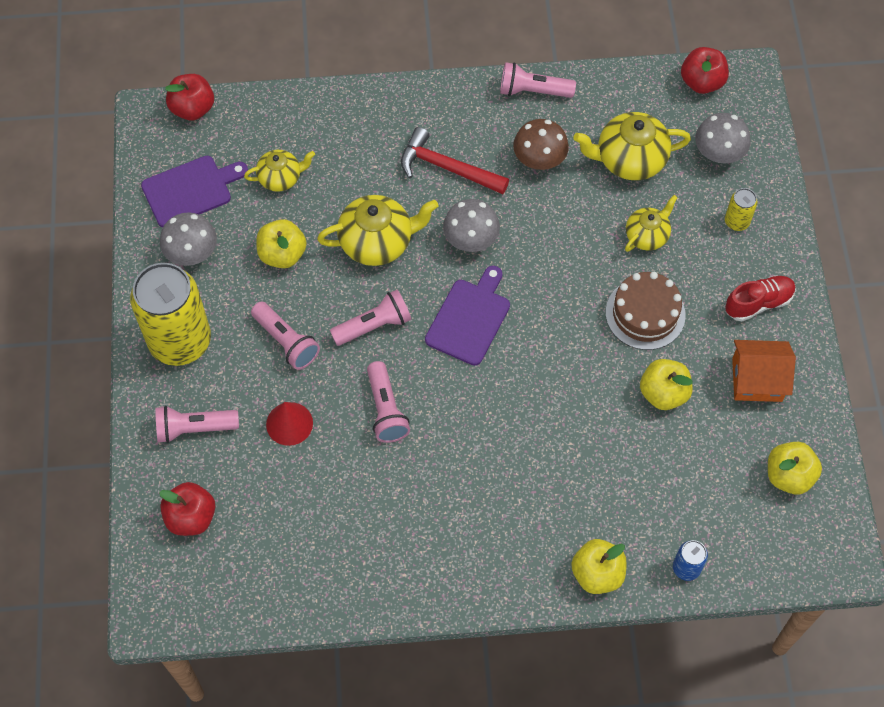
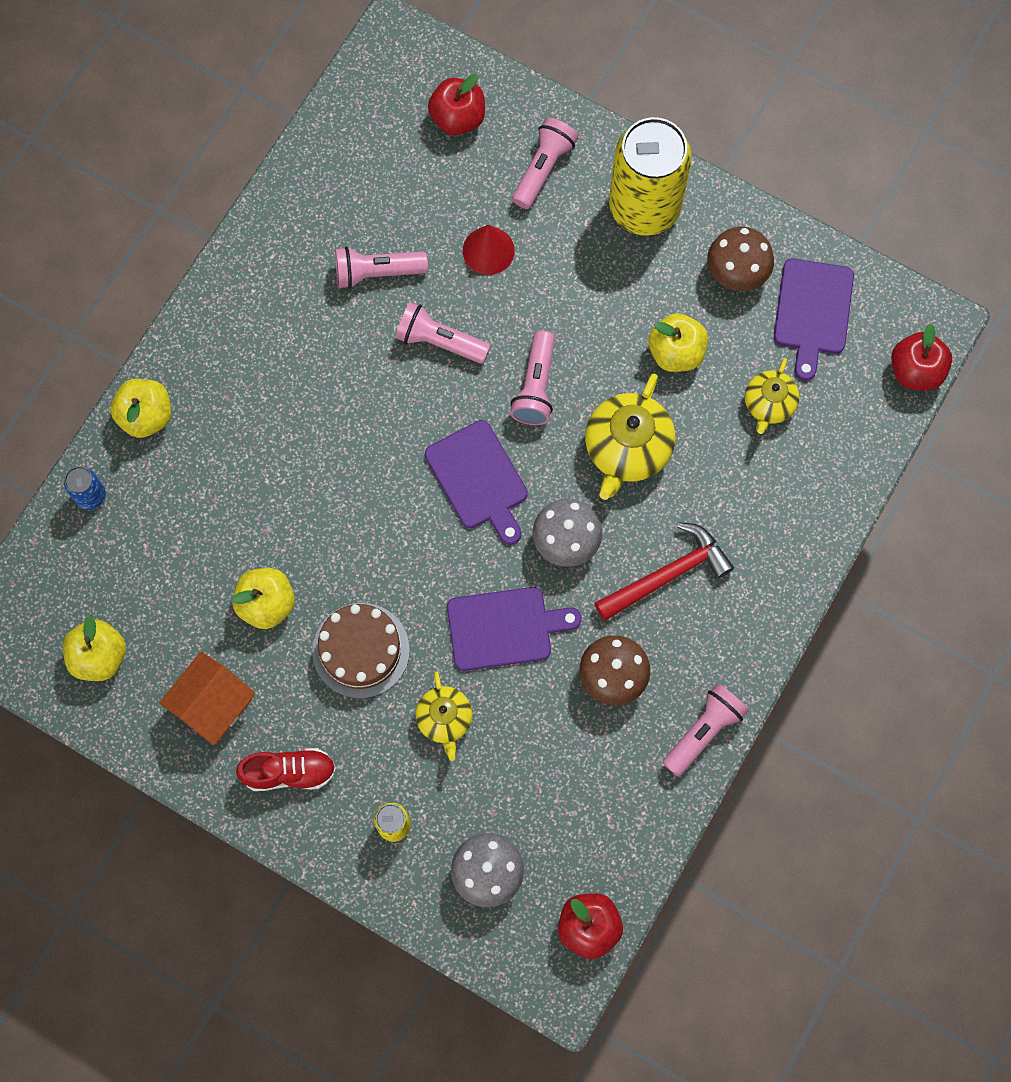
camera: 125 degrees right, 10 degrees up
grey mushroom [160,212,217,266] -> brown mushroom [707,227,774,291]
pink flashlight [251,301,320,370] -> pink flashlight moved to [335,247,428,289]
yellow teapot [573,112,691,180] -> none
red shoe [725,275,796,321] -> red shoe turned 105 degrees counterclockwise [236,748,336,791]
none -> purple cutting board [447,587,582,671]

